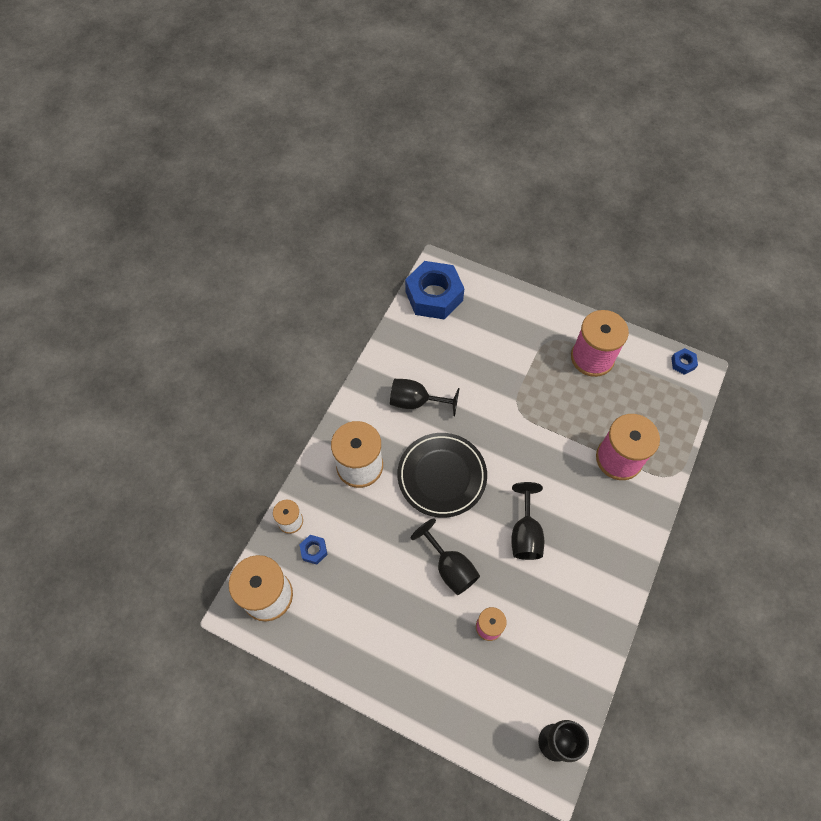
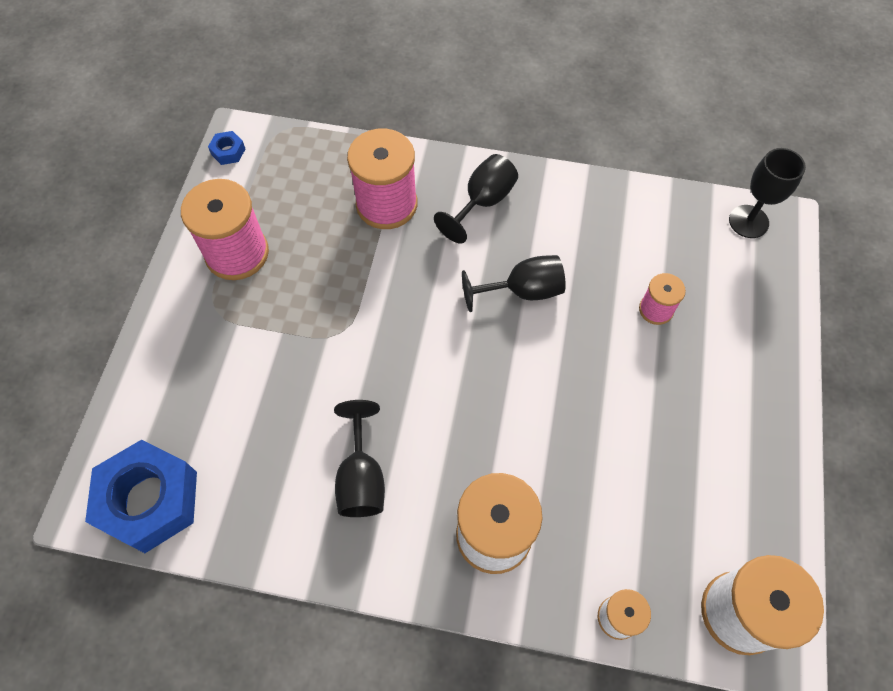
camera: 105 degrees left, 0 degrees up
blue nut [299,535,328,564] -> none
black plate [397,433,487,518] -> none
black goblet [411,518,480,595] -> black goblet moved to [434,154,518,244]

